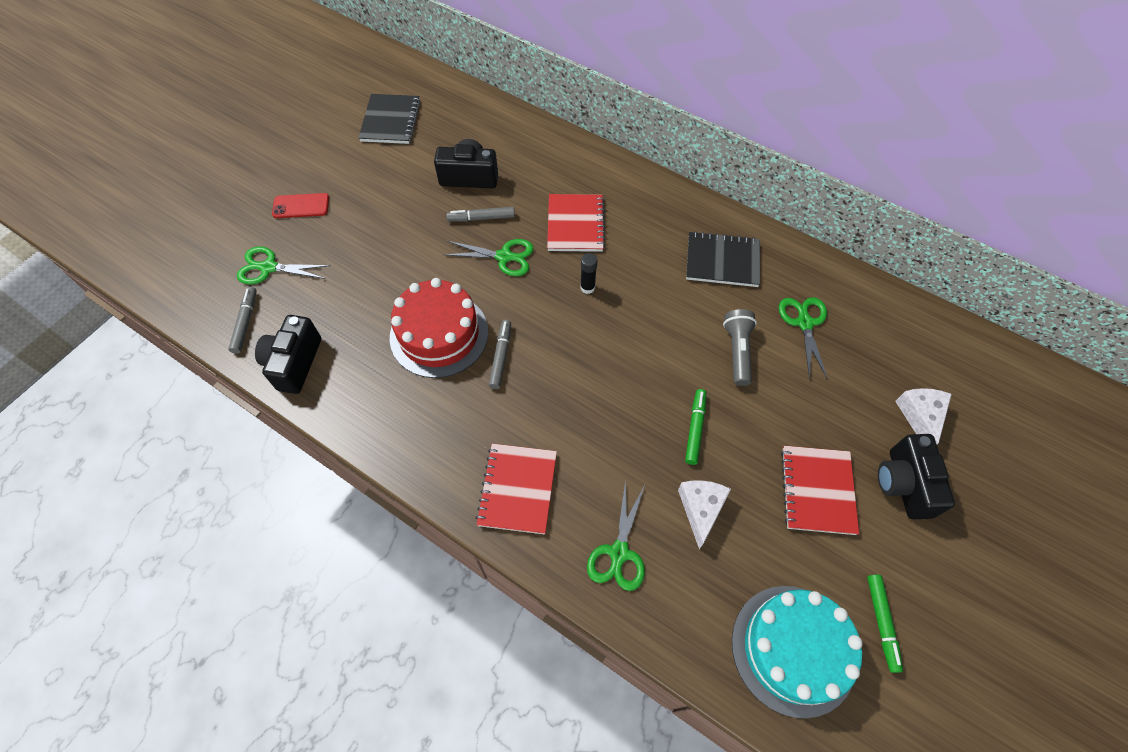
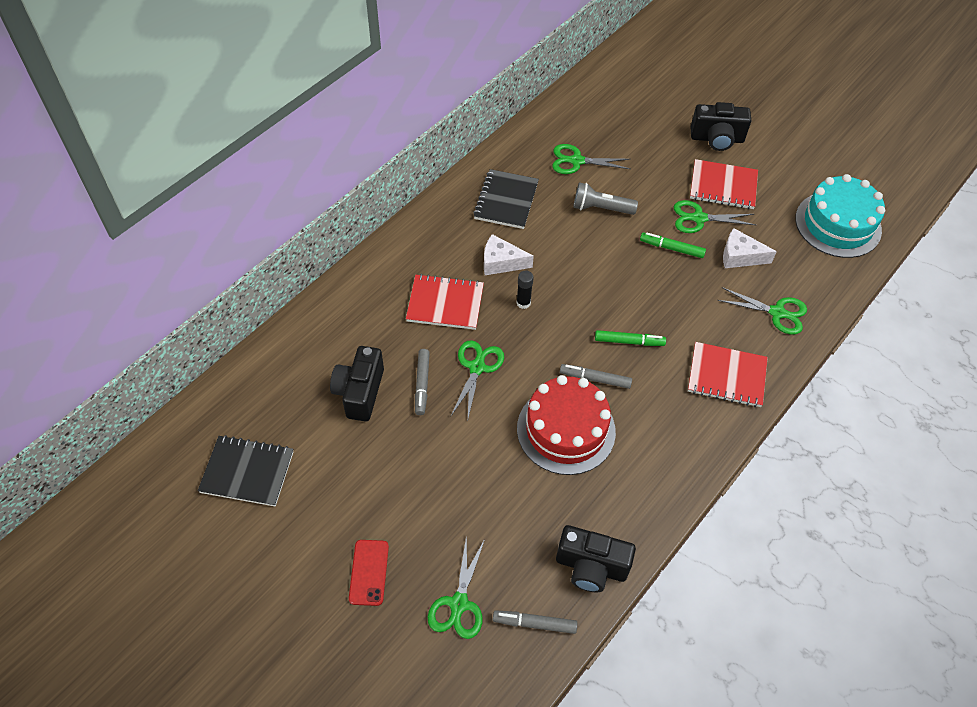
camera: 85 degrees left, 5 degrees down
green marker [867,574,903,673] -> green marker moved to [595,330,666,346]
white cheese [895,388,952,444] -> white cheese moved to [484,234,534,275]
none -> green scissors [674,200,756,233]

